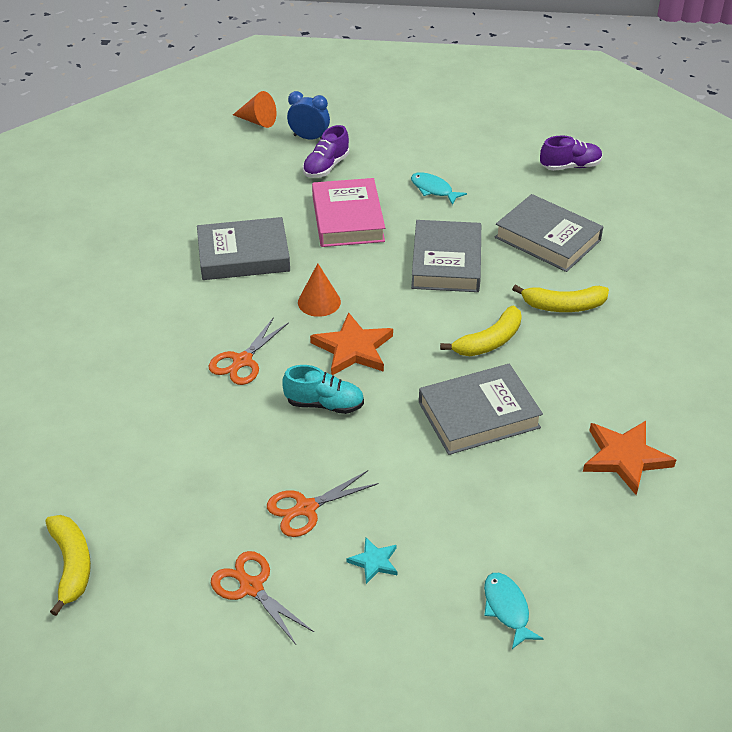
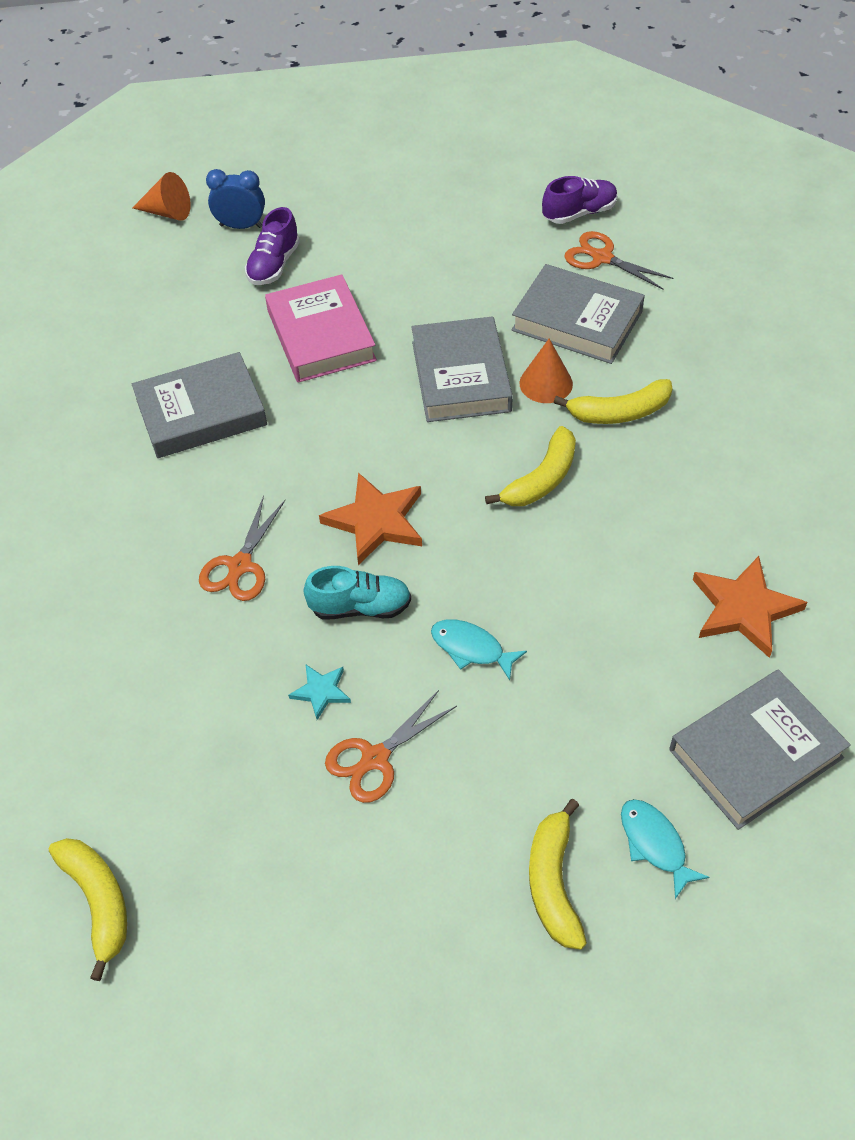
camera: 10 degrees left, 10 degrees up
orange scissors [211,551,314,645] -> orange scissors moved to [564,231,673,289]
orange cone [298,263,341,317] -> orange cone moved to [519,339,573,403]
turquoise star [347,537,397,584] -> turquoise star moved to [288,664,351,720]
turquoise fish [411,172,467,205] -> turquoise fish moved to [431,619,527,680]
grey book [419,364,543,455] -> grey book moved to [669,669,851,830]
none -> yellow banana [529,799,587,950]

